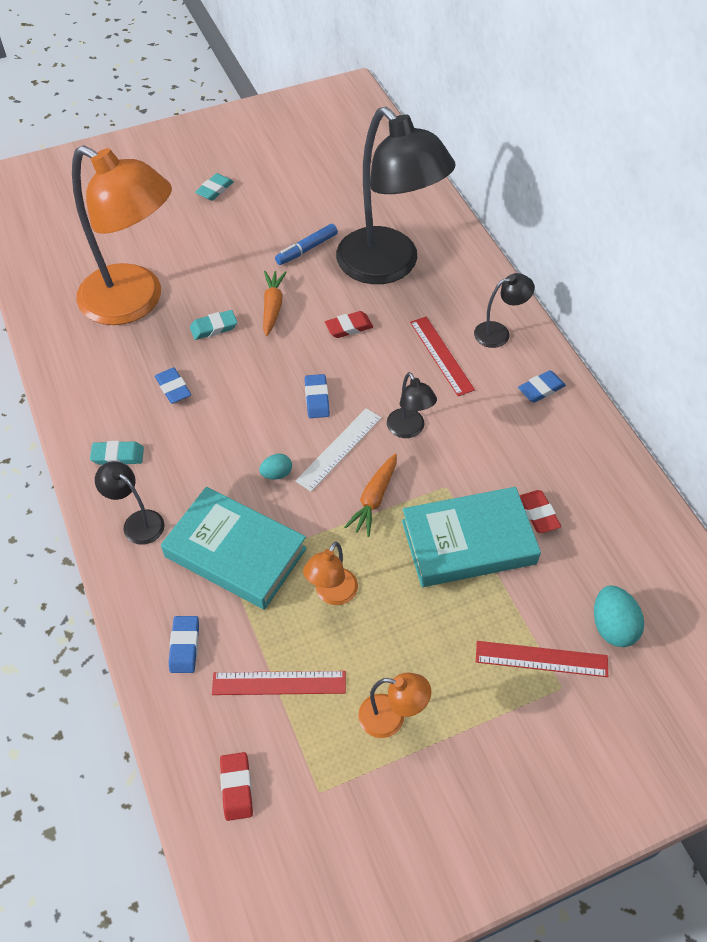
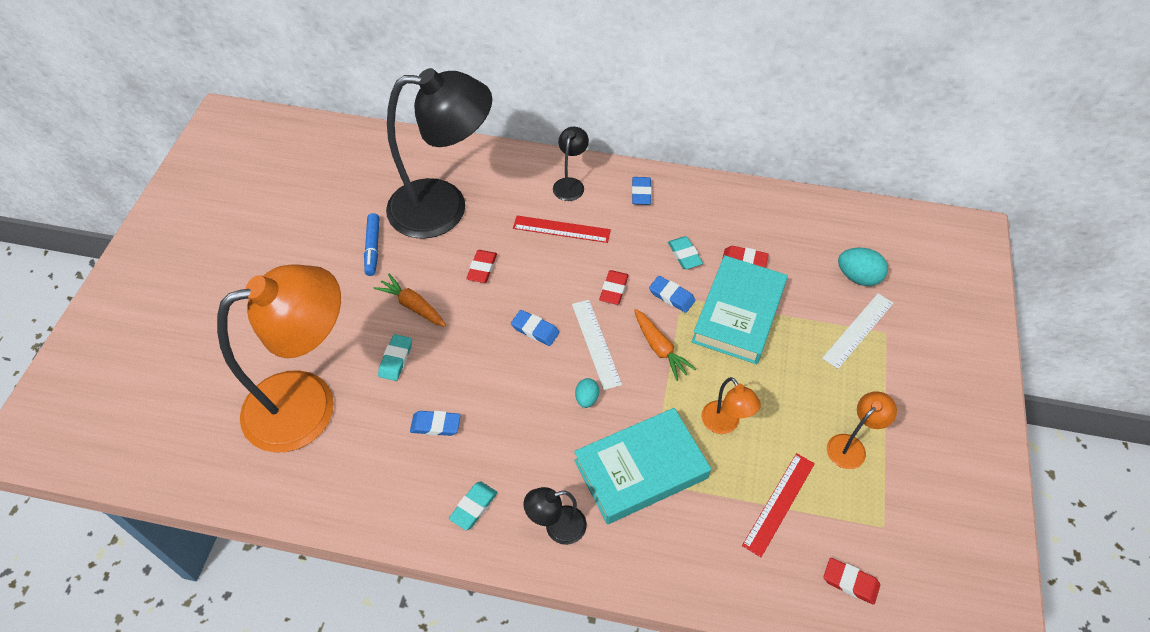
camera: 55 degrees left, 0 degrees up
blue eraser [169,616,199,673] -> blue eraser moved to [649,276,695,313]
turquoise eraser [195,173,234,201] -> turquoise eraser moved to [668,236,703,269]
black lamp [387,372,437,438] -> red eraser [599,270,629,305]
red ruler [476,641,608,677] -> white ruler [822,293,894,369]

